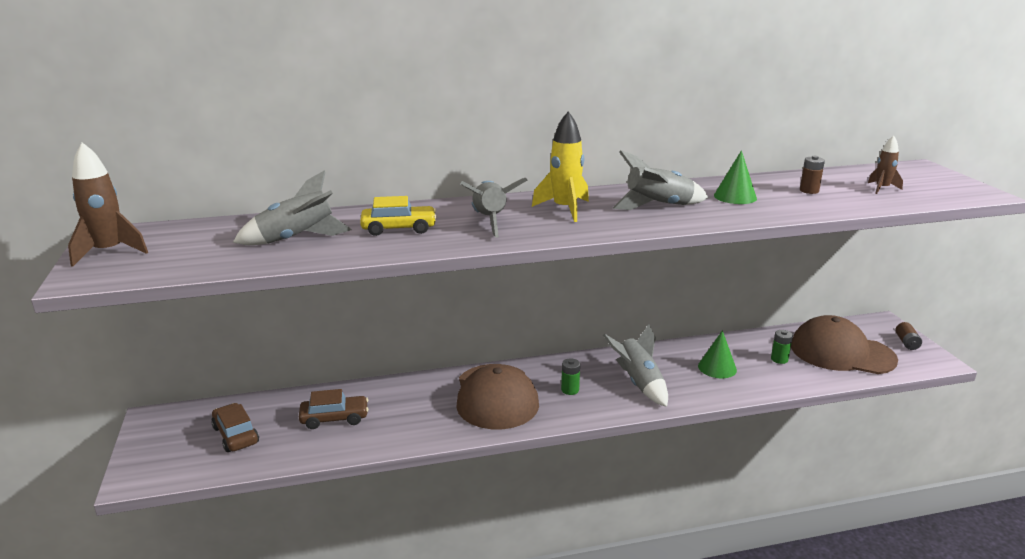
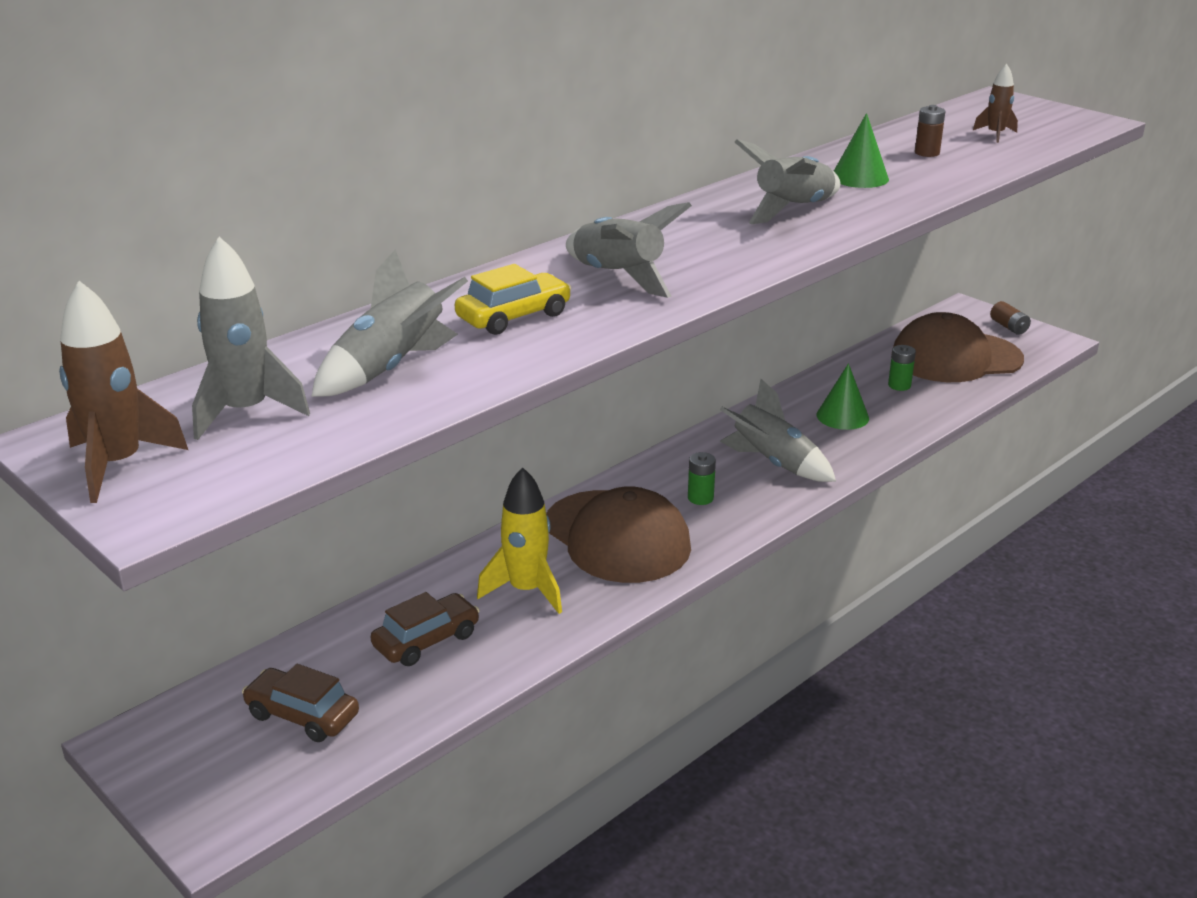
camera: 30 degrees left, 5 degrees up
yellow rocket [532,112,589,222] -> yellow rocket moved to [477,467,562,614]
none -> grey rocket [192,237,310,440]

